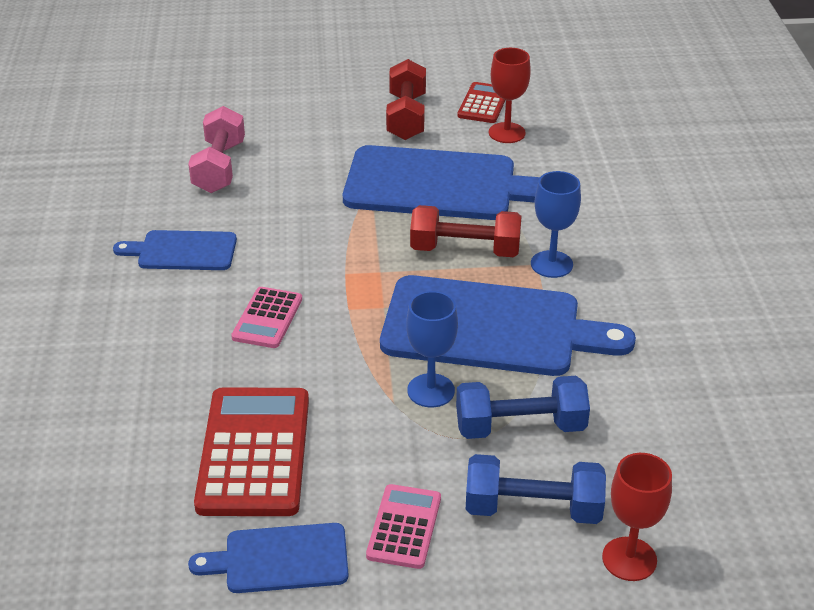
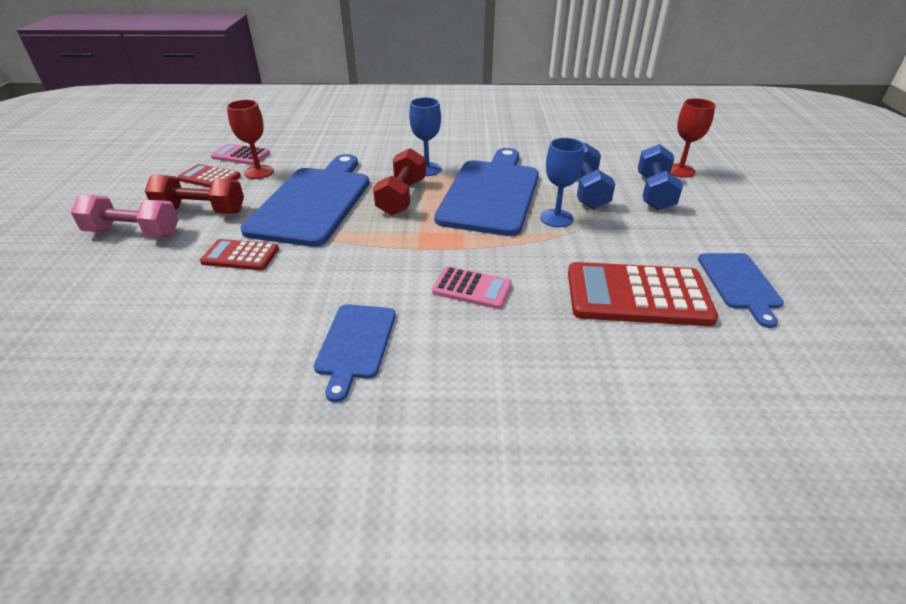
camera: 85 degrees left, 0 degrees up
pink dumbbell [188,106,245,193] -> pink dumbbell moved to [71,195,179,237]
pink calculator [366,484,441,569] -> pink calculator moved to [211,144,270,165]
none -> red calculator [200,239,279,270]

